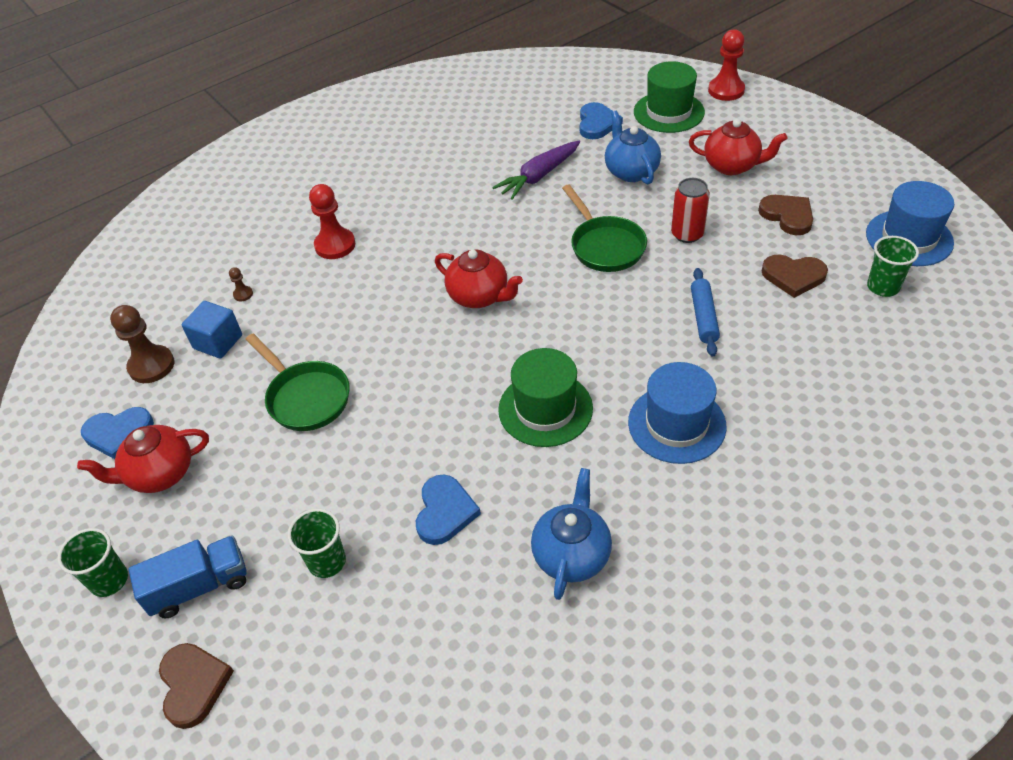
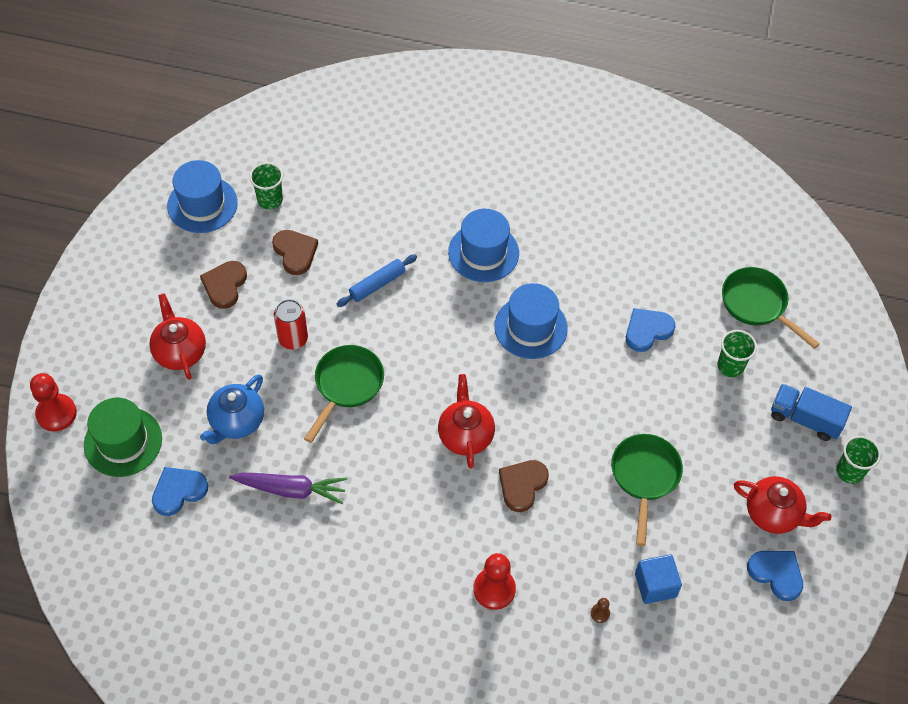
camera: 135 degrees left, 10 degrees up
brown pawn [110,305,174,383] -> none
brown heart [159,643,234,729] -> brown heart moved to [499,460,549,512]
green hat [498,348,593,447] -> blue hat [494,283,568,359]
blue teapot [531,468,612,600] -> none
none -> green pan [722,267,820,349]

